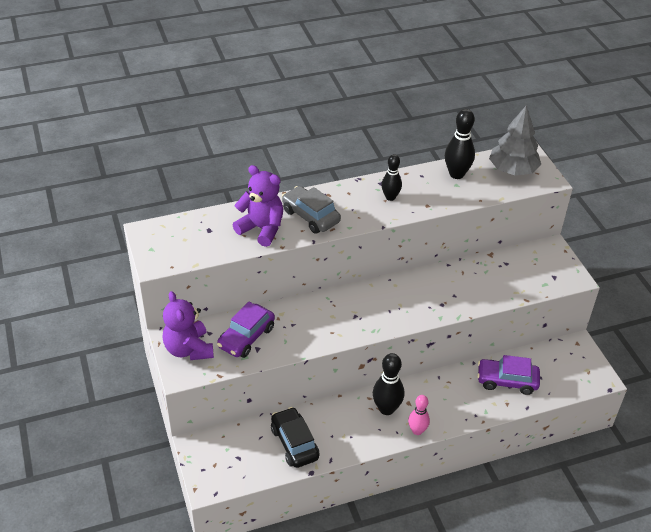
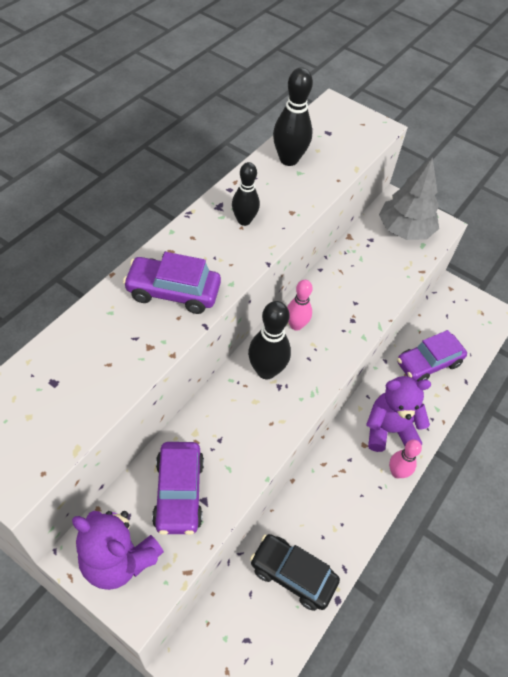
camera: 40 degrees left, 10 degrees up
purple teddy bear [233,165,283,247] -> purple teddy bear moved to [366,376,431,452]
grey car [282,186,341,234] -> purple car [123,252,221,314]
black bowling pin [373,353,404,415] -> black bowling pin moved to [248,301,291,379]
grey tree [489,105,541,176] -> grey tree moved to [379,157,439,240]
none -> pink bowling pin [287,280,313,331]

